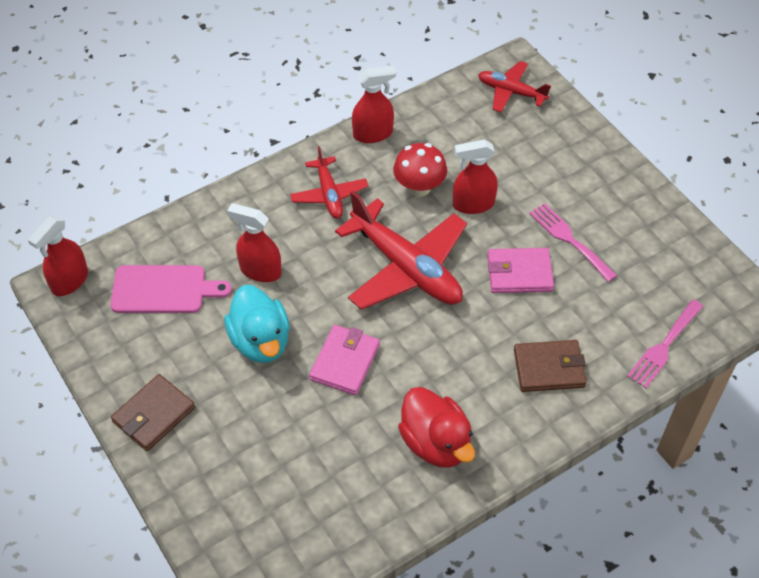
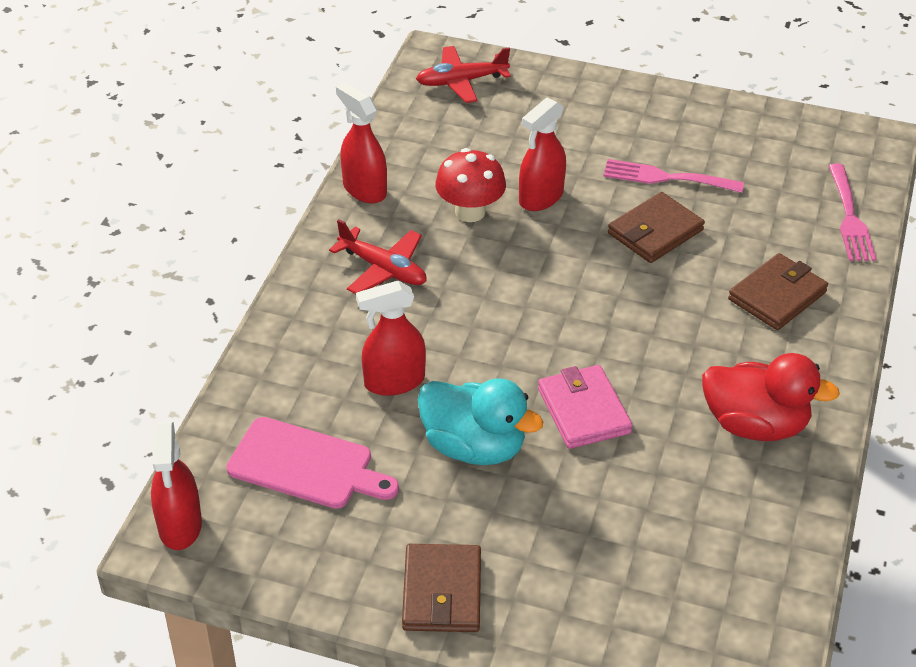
camera: 40 degrees left, 10 degrees down
pink cutting board [110,265,232,313] -> pink cutting board turned 60 degrees clockwise [226,417,399,509]
red plane [335,191,467,310] -> none
red spray bottle [352,65,396,143] -> red spray bottle turned 75 degrees counterclockwise [336,82,387,204]
pink wallet [488,248,554,293] -> brown wallet [608,192,705,263]

